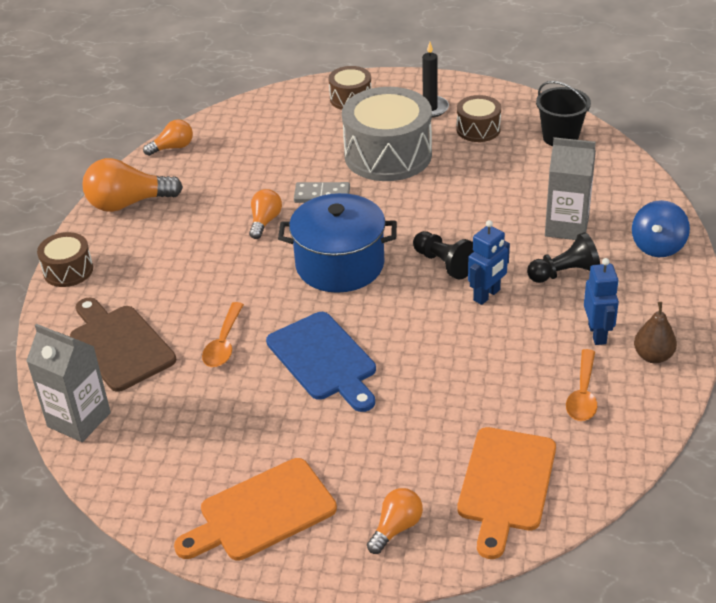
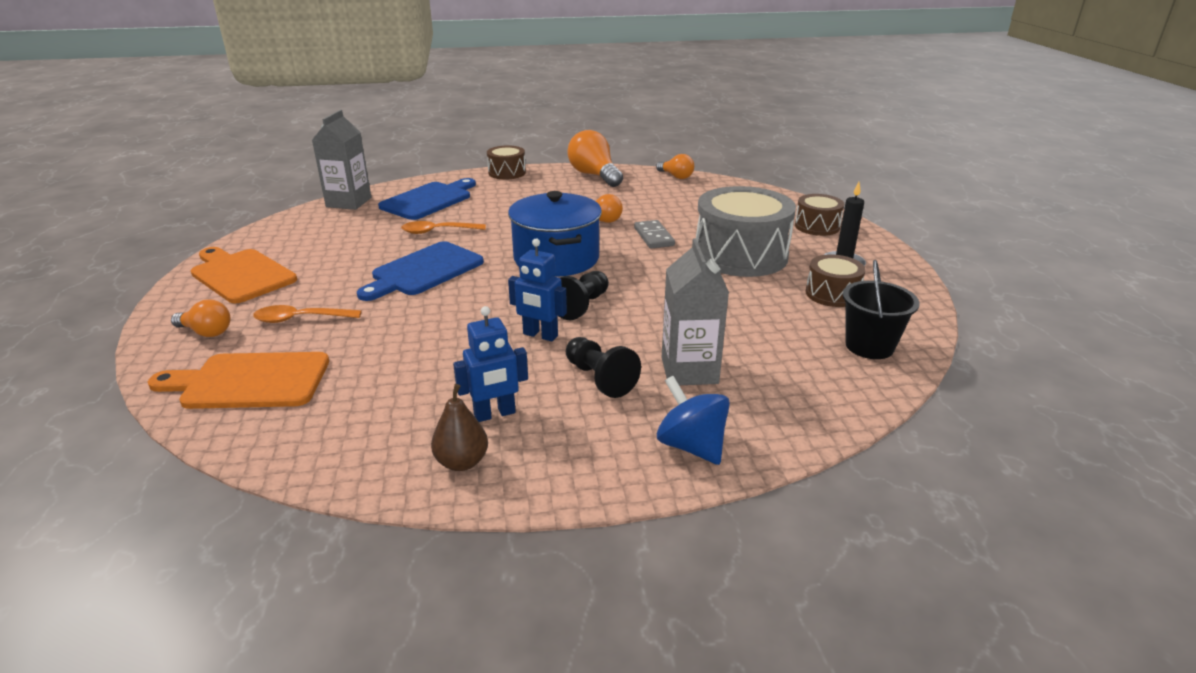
camera: 70 degrees right, 10 degrees down
brown cutting board [70,298,176,392] -> blue cutting board [378,178,476,220]
orange spoon [566,349,597,421] -> orange spoon moved to [253,305,362,323]
blue spinning top [632,200,690,257] -> blue spinning top turned 45 degrees clockwise [657,376,730,465]

